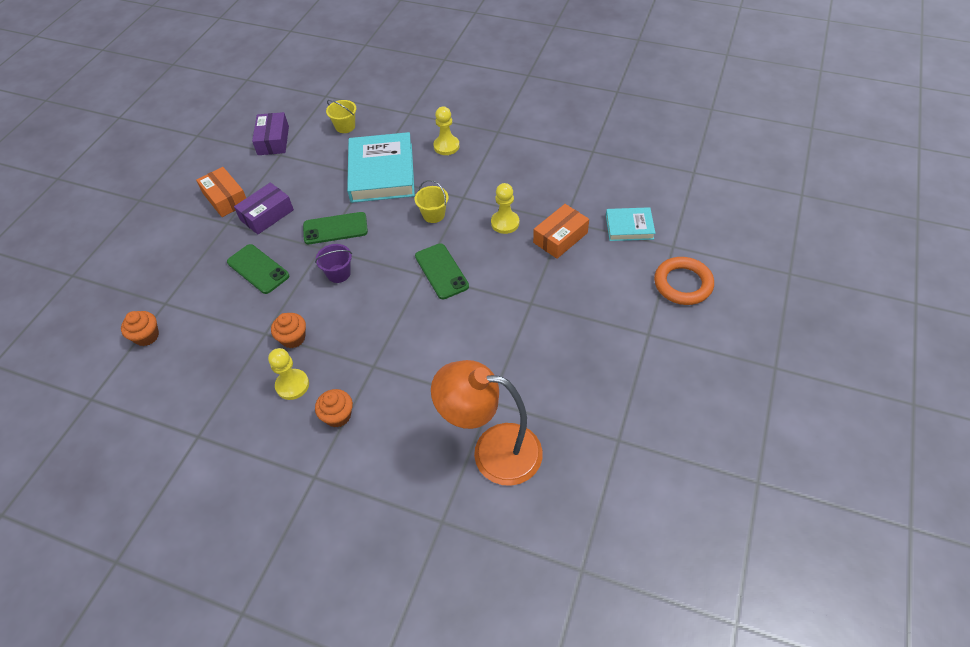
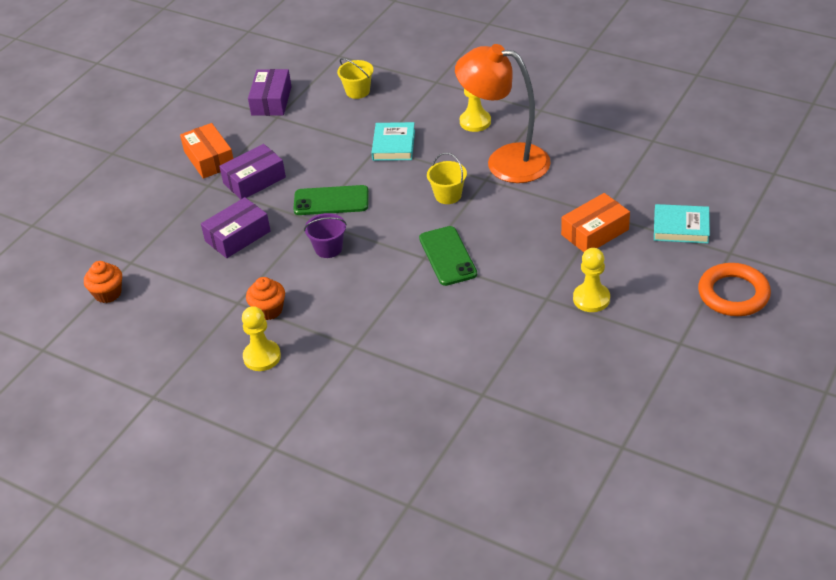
camera: 10 degrees right, 10 degrees down
green phone [227,244,289,294] -> purple box [201,197,271,258]
orange cupcake [315,389,353,428] -> none
turquoise book [347,132,415,203] -> turquoise book [371,122,415,161], size x0.53
orange lamp [431,360,543,486] -> orange lamp moved to [455,44,551,183]
yellow pawn [491,183,519,234] -> yellow pawn moved to [573,248,610,312]

